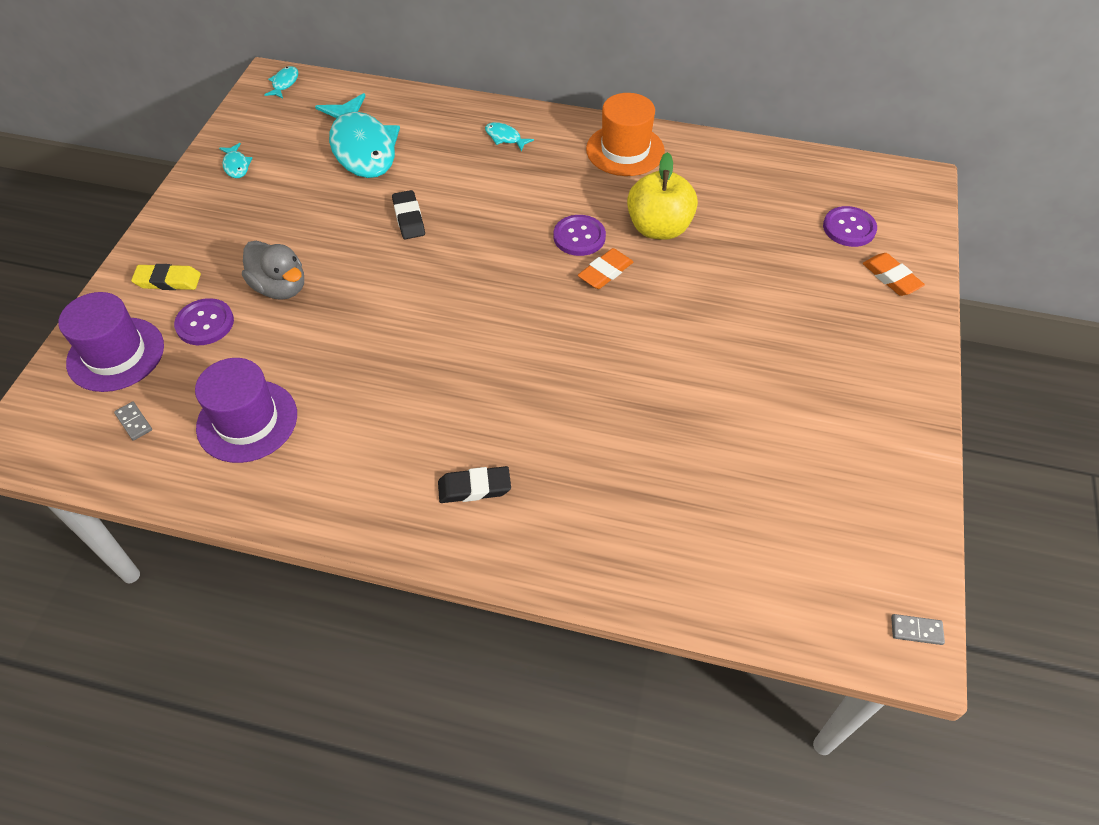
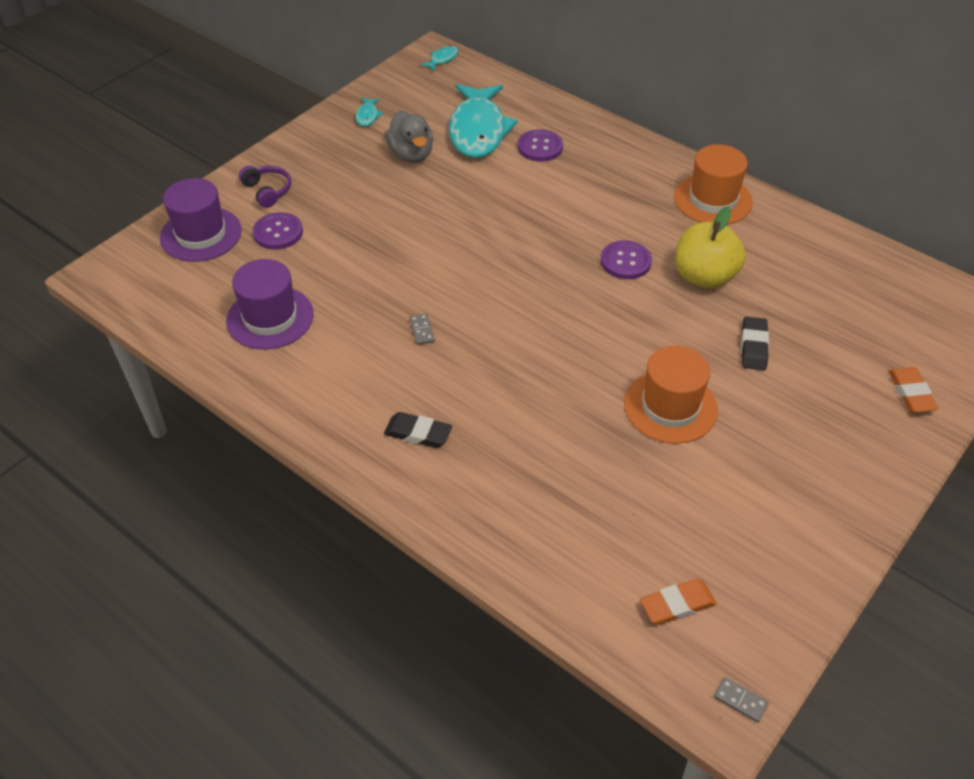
camera: 25 degrees right, 5 degrees down
grey domino [114,401,152,441] -> grey domino moved to [409,313,435,345]
yellow eraser [131,264,201,290] -> purple headphones [239,166,291,208]
grey duck [242,241,304,300] -> grey duck moved to [385,111,433,163]
black eraser [392,190,425,239] -> black eraser moved to [741,317,769,370]
turquoise fish [485,122,534,151] -> none
orange eraser [578,248,633,289] -> orange eraser moved to [640,579,717,625]
purple button [823,206,877,247] -> purple button moved to [518,129,563,162]
none -> orange hat [624,346,718,444]

